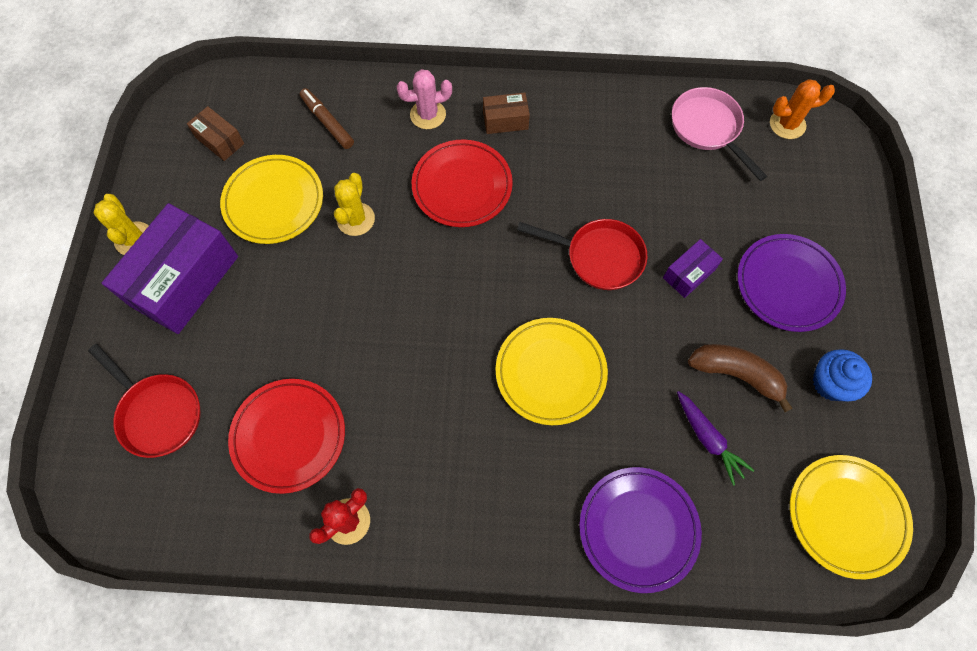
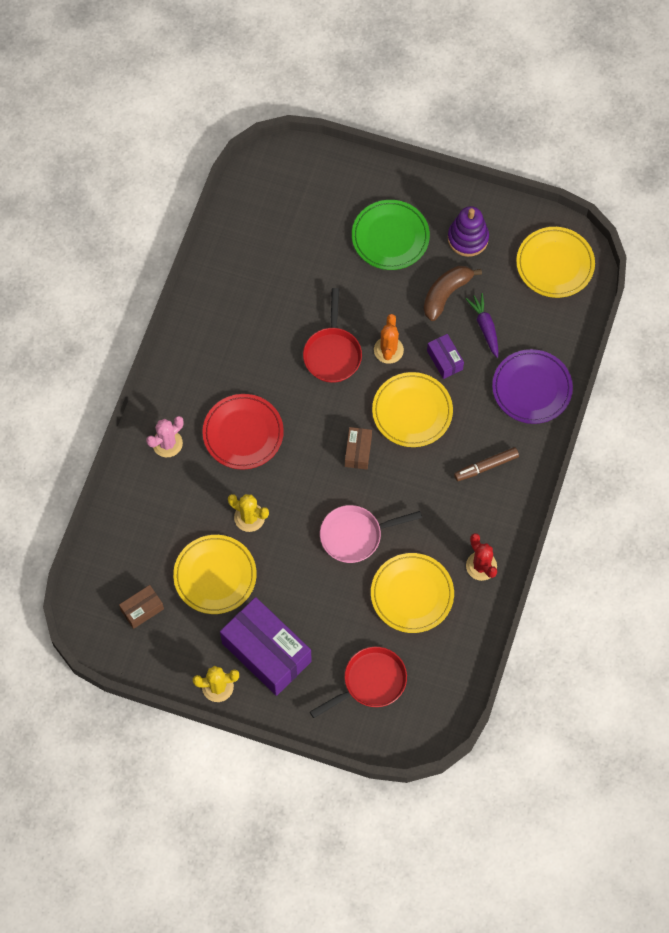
camera: 75 degrees left, 0 degrees up
red plate [228,379,345,494] -> yellow plate [371,553,454,633]
brown marker [300,88,354,149] -> brown marker moved to [454,447,519,481]
pink cactus [396,69,452,129] -> pink cactus turned 45 degrees clockwise [146,416,184,457]
brown box [483,92,530,134] -> brown box moved to [345,427,372,470]
red pan [517,219,647,290] -> red pan turned 150 degrees clockwise [303,288,362,383]
purple box [663,239,723,298] -> purple box moved to [427,334,464,379]
pink pan [672,87,767,181] -> pink pan moved to [320,505,422,563]
purple carrot [677,391,754,486] -> purple carrot turned 90 degrees counterclockwise [466,293,498,358]
purple plate [737,234,846,332] -> green plate [352,200,430,270]
orange cactus [770,79,835,139] -> orange cactus moved to [374,314,404,364]
blue cupcake [813,349,872,402] -> purple stacking toy [448,206,489,257]

